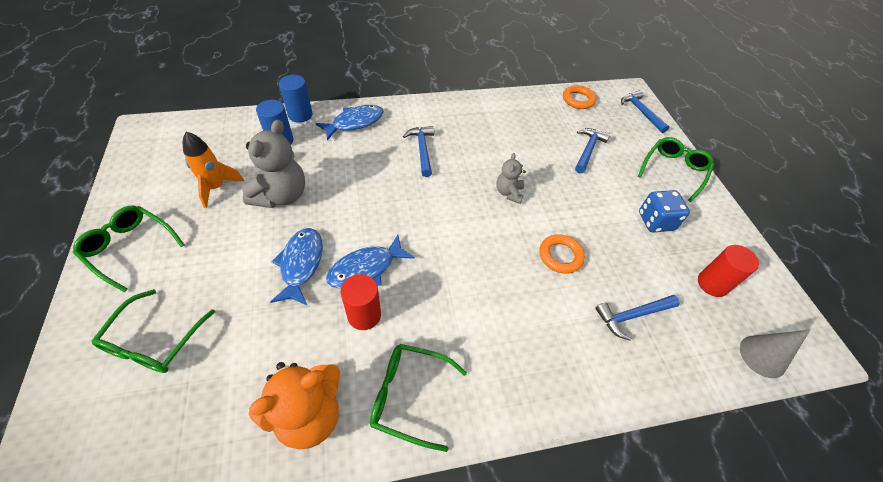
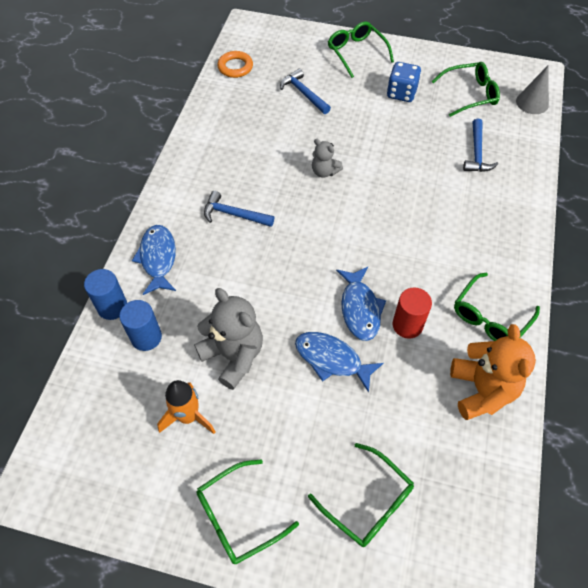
camera: 60 degrees left, 5 degrees up
orange ring [540,234,585,274] -> none
blue hammer [621,90,669,133] -> none
red cylinder [698,245,759,297] -> green glasses [431,62,500,117]

